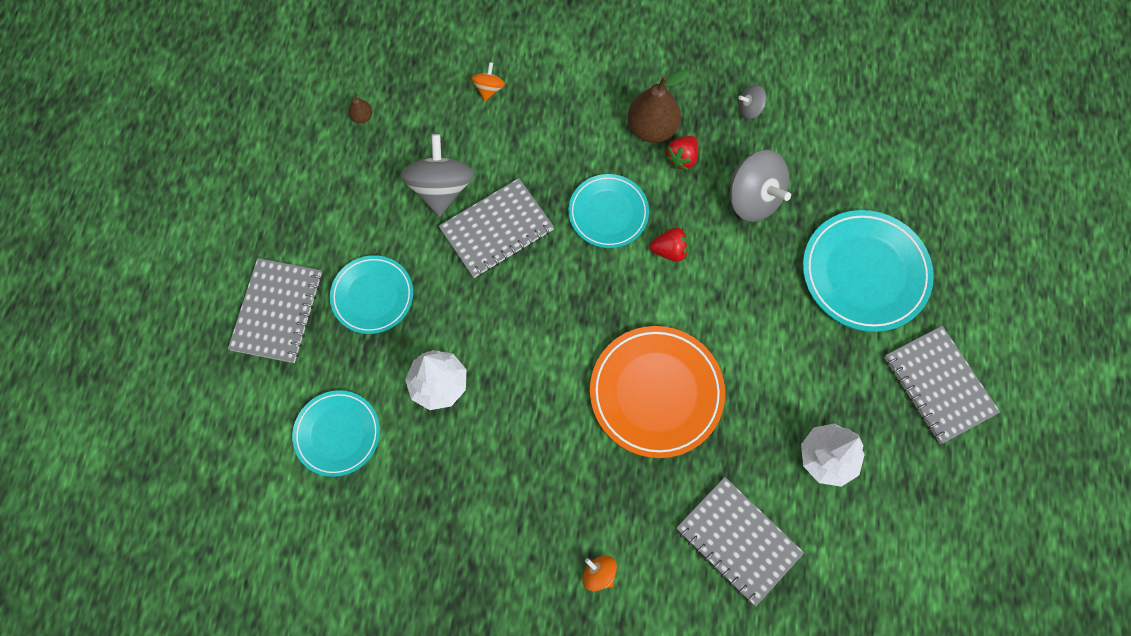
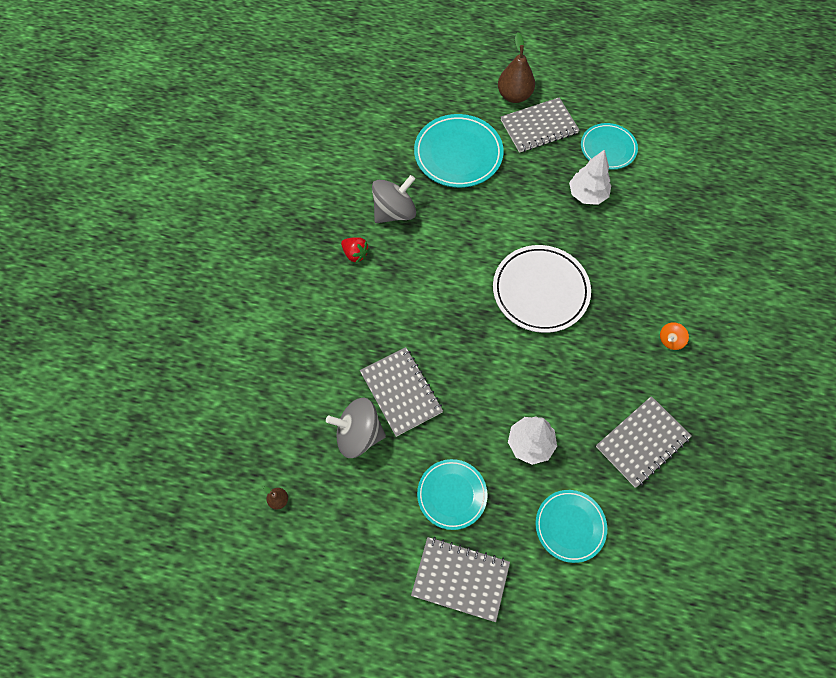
camera: 85 degrees left, 5 degrees down
orange spinning top [471,62,505,101] -> none
turquoise plate [568,174,649,248] -> turquoise plate moved to [581,123,638,170]
orange plate [590,326,725,458] -> white plate [493,245,591,333]
brown pear [627,69,689,143] -> brown pear moved to [498,32,535,103]
red strawberry [649,227,690,262] -> none
grey notebook [676,477,804,606] -> grey notebook moved to [596,396,692,487]
grey spinning top [738,85,766,119] -> none

